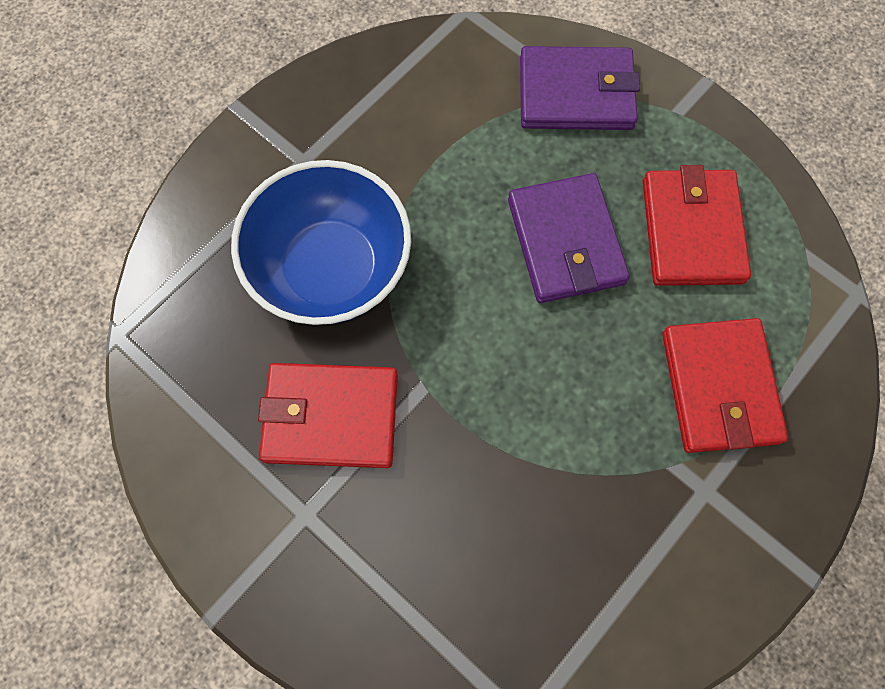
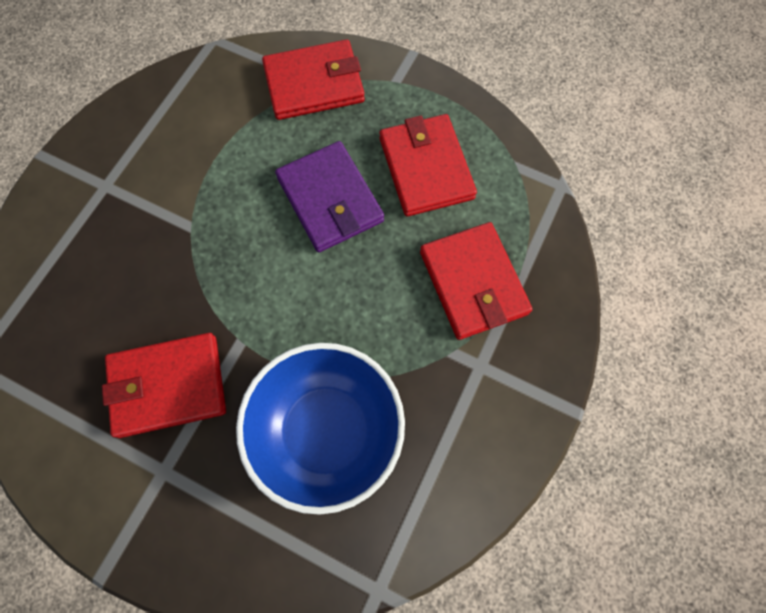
camera: 15 degrees left, 0 degrees up
blue bowl [231,160,411,325] -> blue bowl moved to [236,343,405,515]
purple wallet [520,46,640,130] -> red wallet [262,39,365,120]

